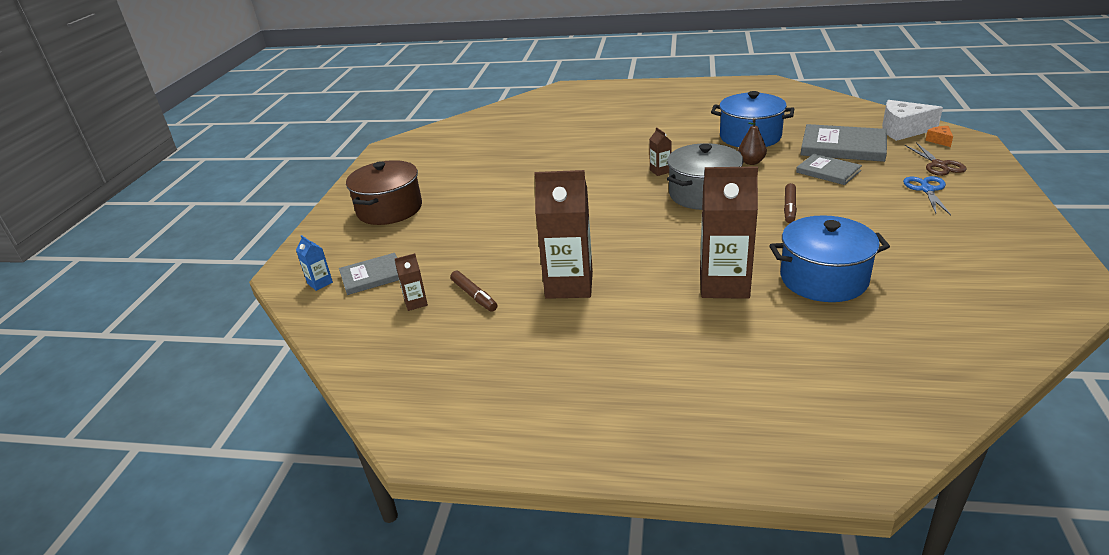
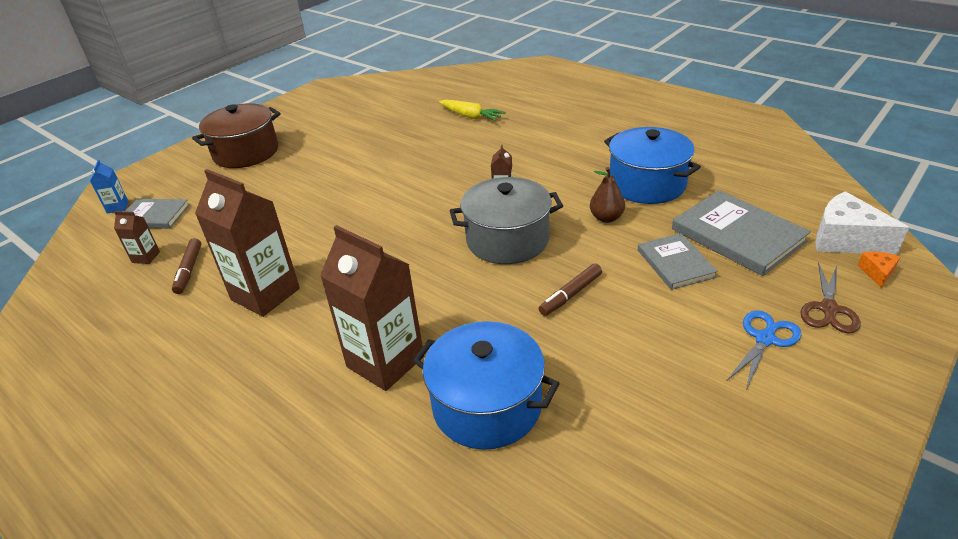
camera: 30 degrees right, 5 degrees up
none -> yellow carrot [439,100,506,121]

